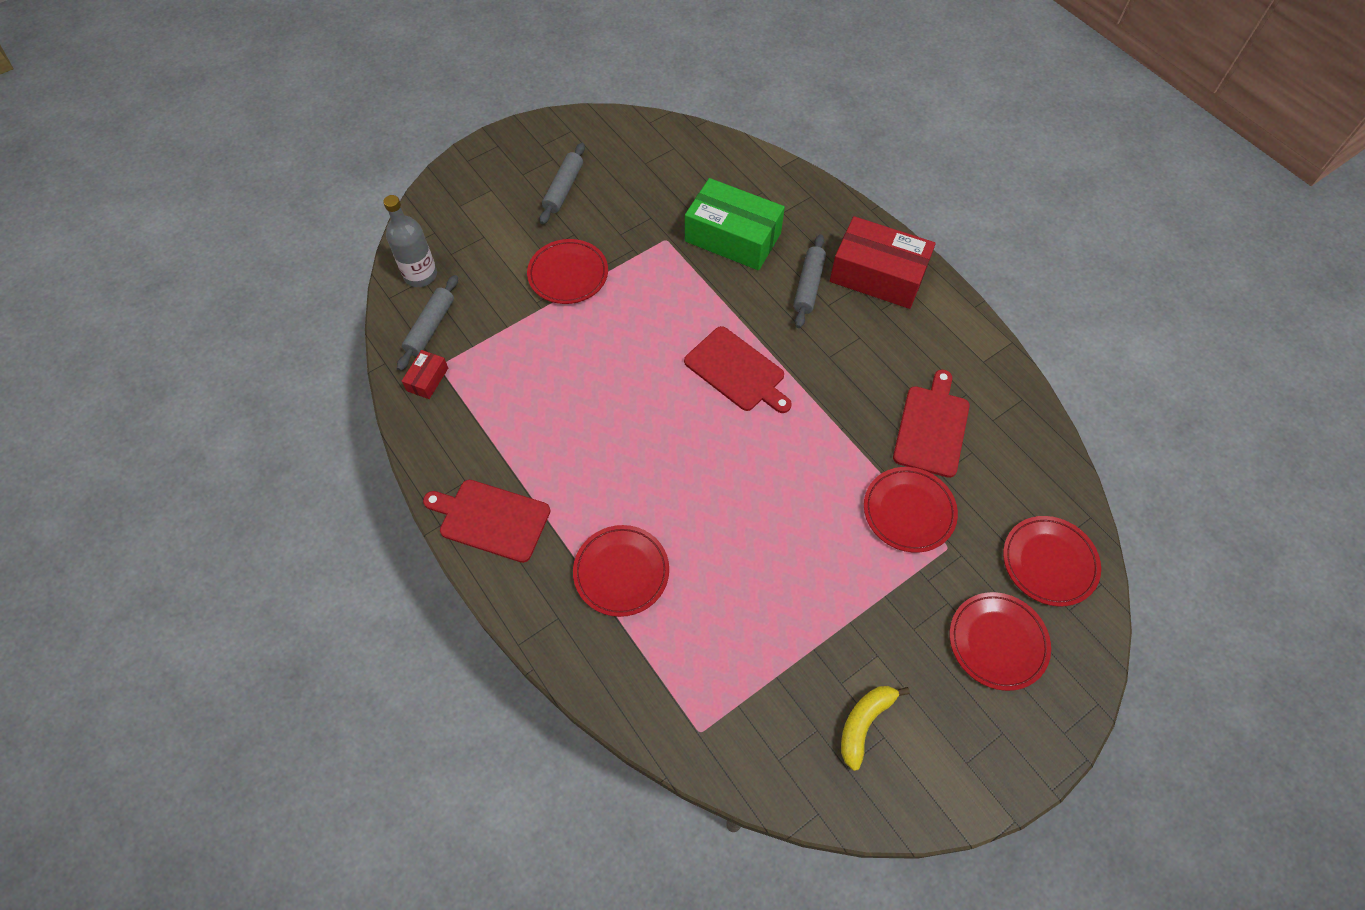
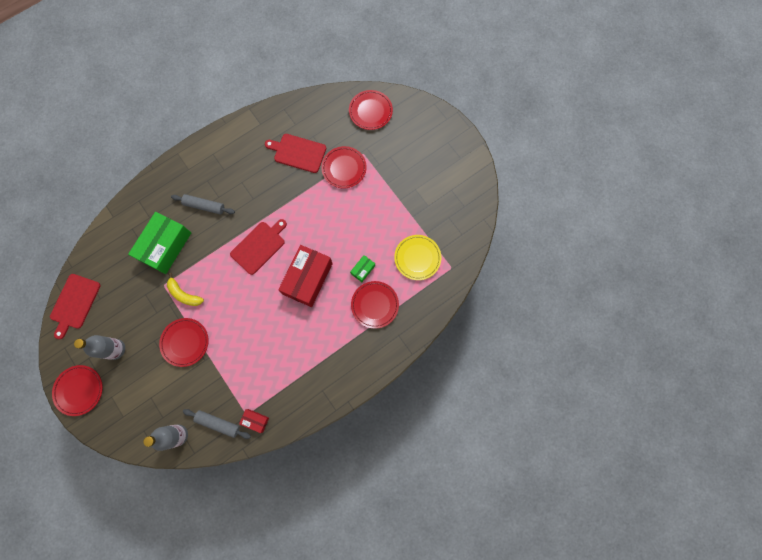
camera: 90 degrees left, 15 degrees up
red cutting board [423,480,551,563] -> red cutting board moved to [50,274,101,339]
grey rolling pin [540,143,585,224] -> grey bottle [74,335,125,360]
red box [830,216,936,309] -> red box moved to [278,245,333,307]
yellow banana [841,686,910,771] -> yellow banana moved to [167,273,204,306]
red plate [950,592,1051,691] -> red plate moved to [52,365,103,416]
none -> green box [350,255,375,282]
none -> yellow plate [394,235,441,280]

